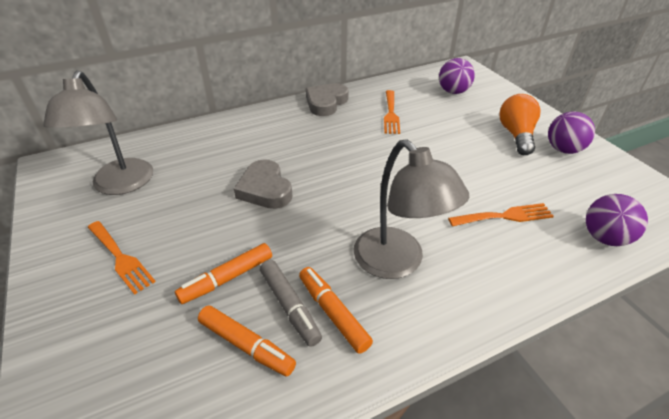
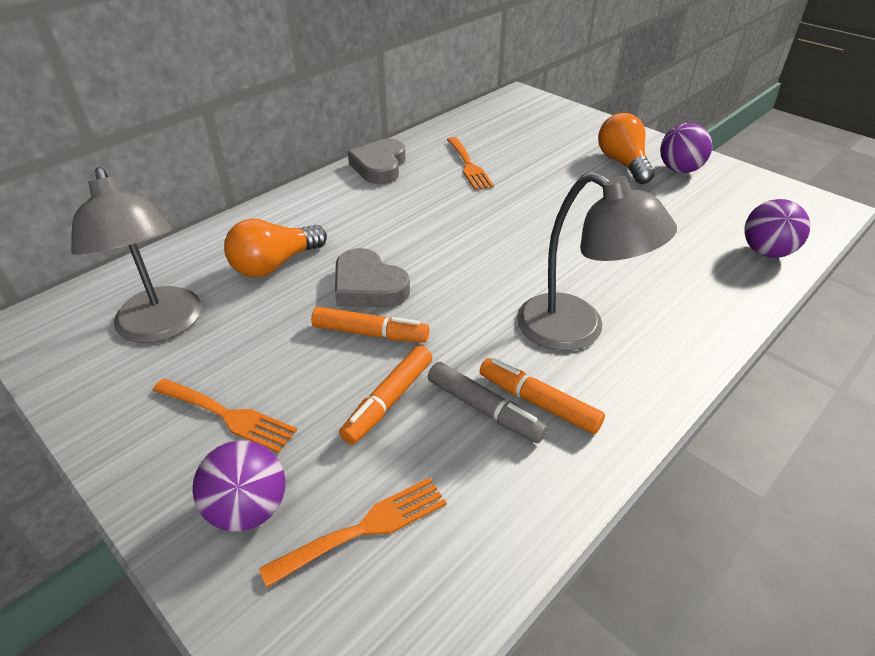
camera: 20 degrees left, 0 degrees up
orange marker [198,306,296,377] -> orange marker moved to [311,307,429,343]
purple ball [439,58,475,94] -> purple ball moved to [192,440,285,532]
orange fork [448,203,554,226] -> orange fork moved to [259,477,447,587]
none -> orange light bulb [224,219,327,278]

